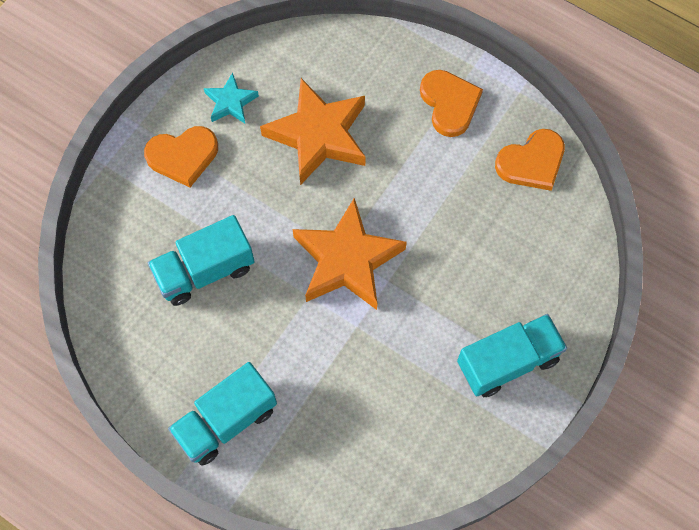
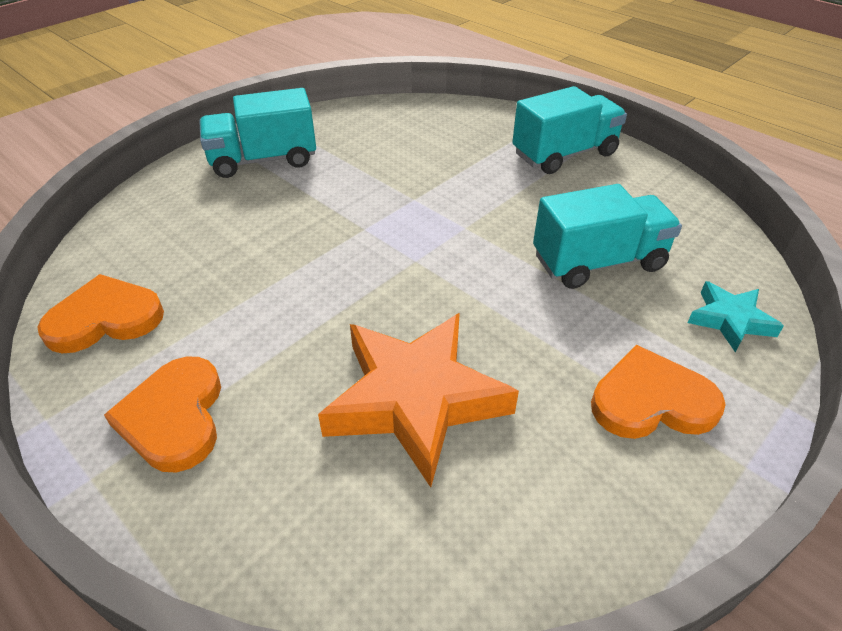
camera: 170 degrees left, 25 degrees down
turquoise star [204,73,259,123] -> turquoise star moved to [688,281,784,352]
orange star [293,198,407,310] -> none

